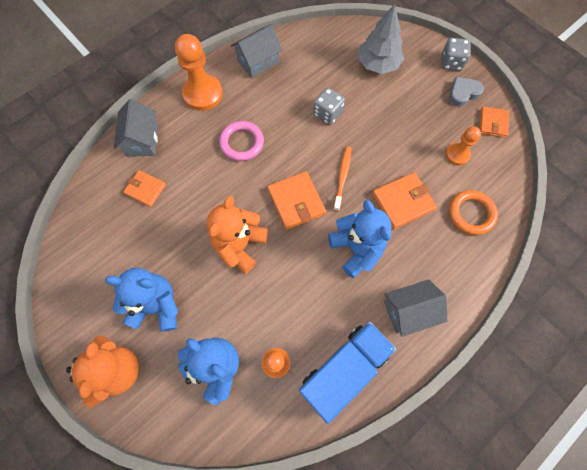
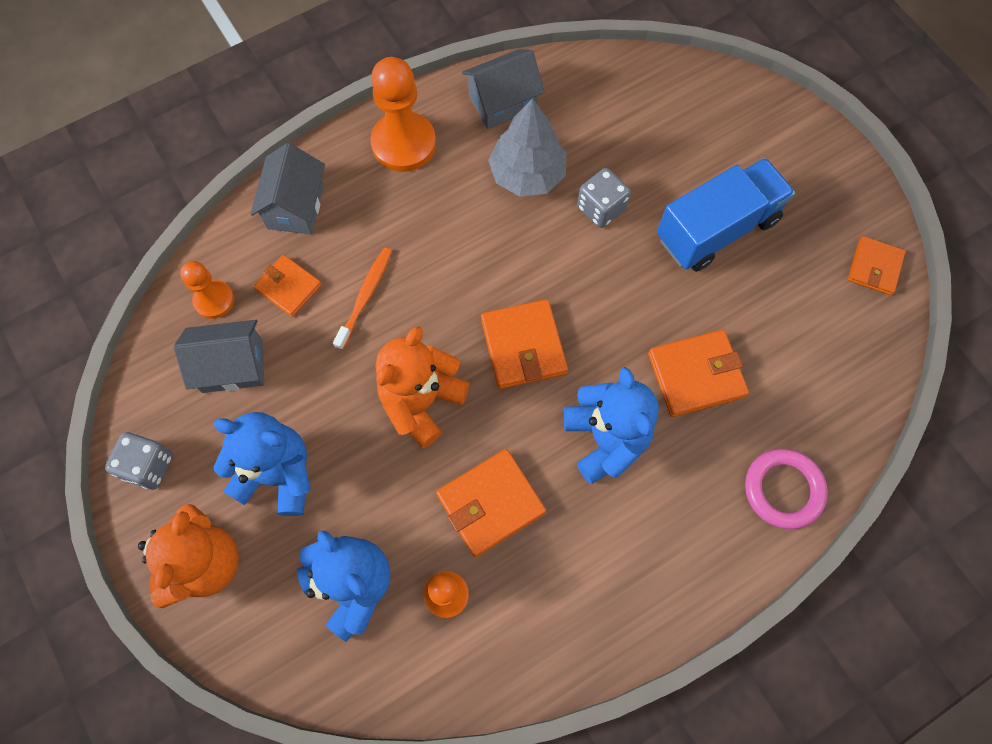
camera: 10 degrees right, 0 degrees up
pink ring [219,121,264,161] -> pink ring moved to [745,449,828,529]
blue truck [299,322,396,424] -> blue truck moved to [657,158,795,272]
orange toothbrush [333,146,351,211] -> orange toothbrush moved to [333,248,392,350]
grey tree [358,4,404,74] -> grey tree moved to [488,98,567,197]
grey house [384,280,447,337] -> grey house moved to [174,320,265,393]
grey dice [441,38,470,71] -> grey dice moved to [105,432,173,490]
orange pawn [445,126,481,165] -> orange pawn moved to [180,261,234,319]
grey heart [449,77,484,107] -> none
orange ring [449,190,498,235] -> none
none -> orange wallet [436,449,546,557]

